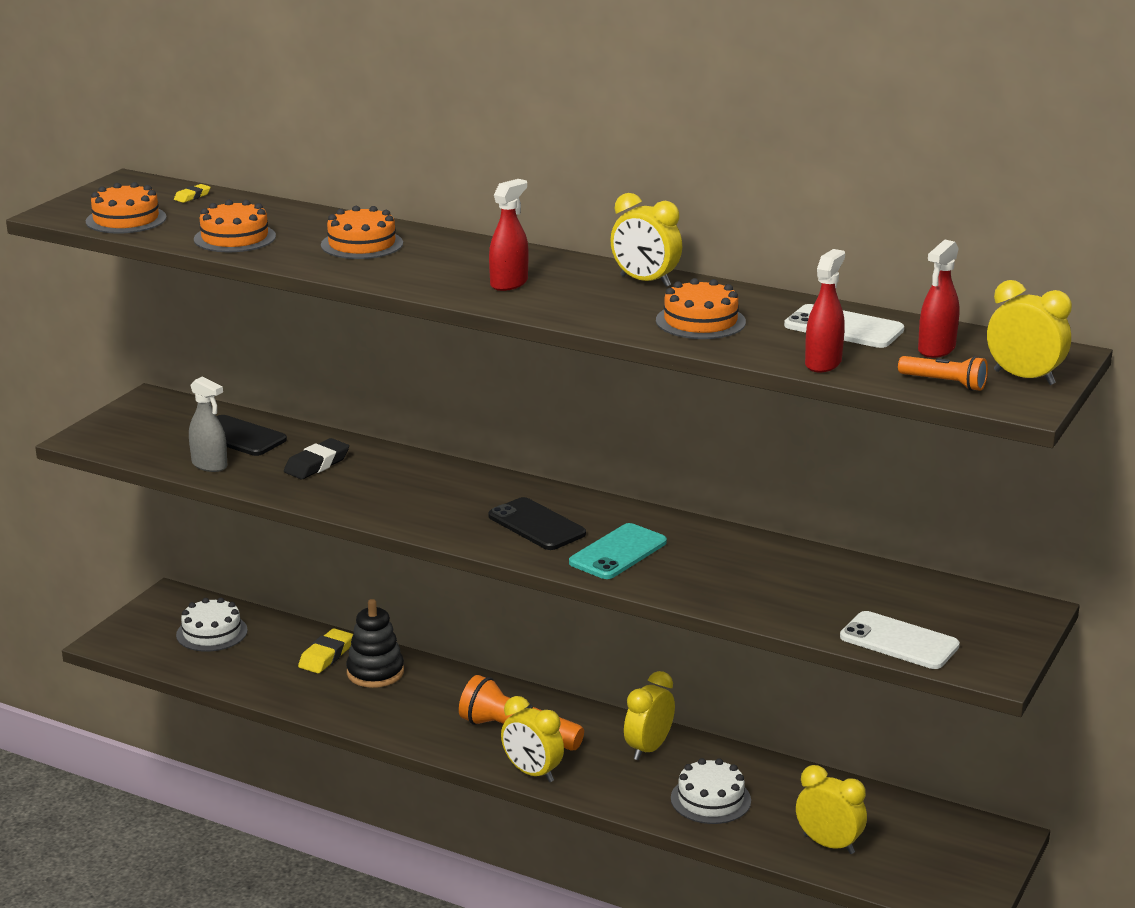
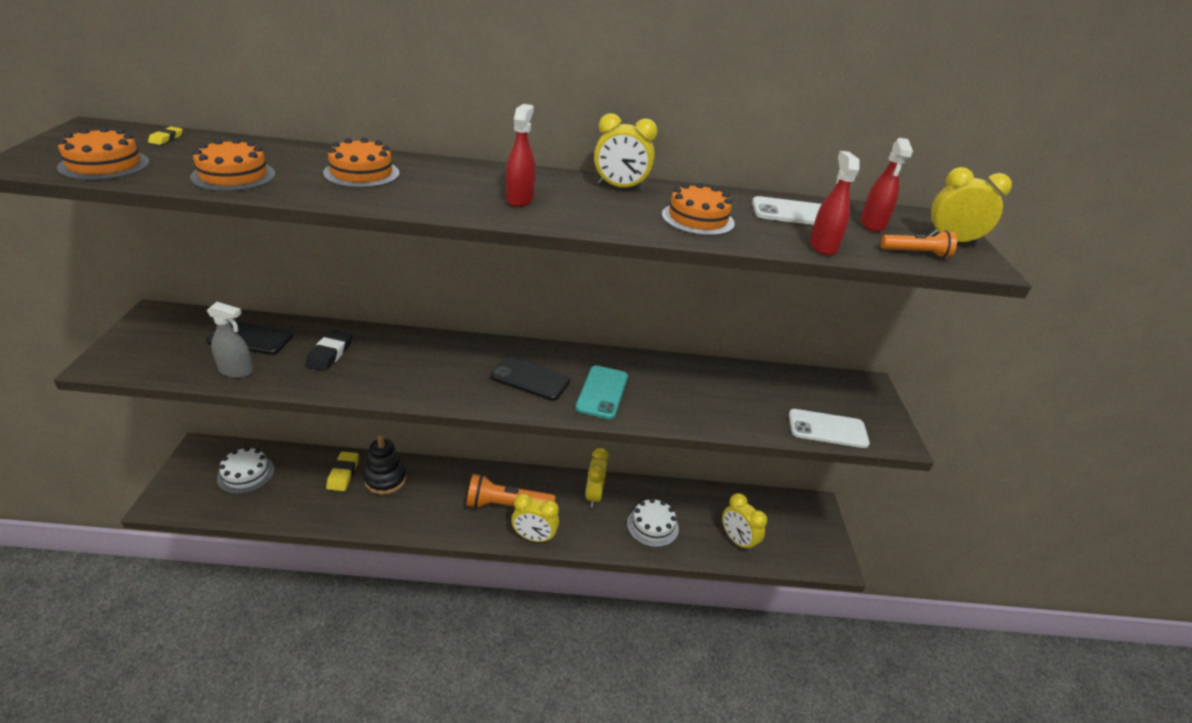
camera: 30 degrees left, 10 degrees up
yellow clock [796,765,867,854] -> yellow clock turned 135 degrees counterclockwise [722,493,767,553]

